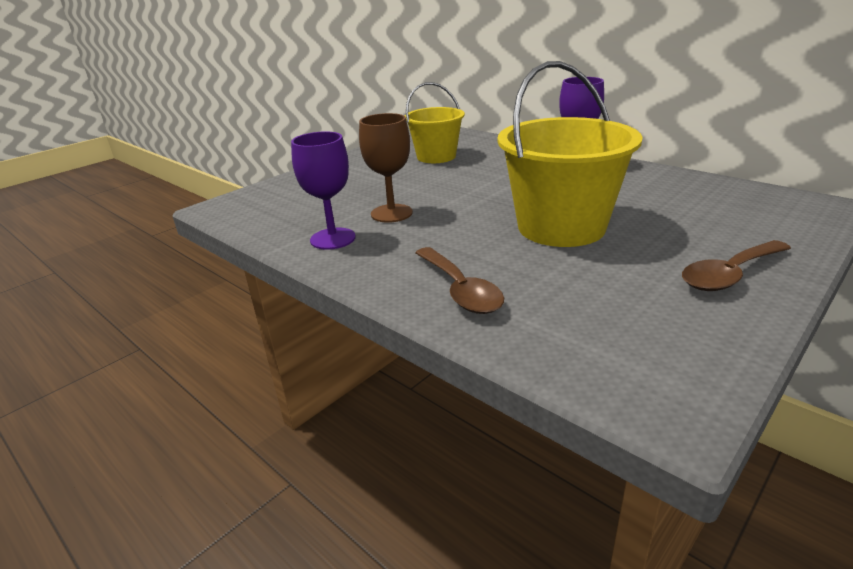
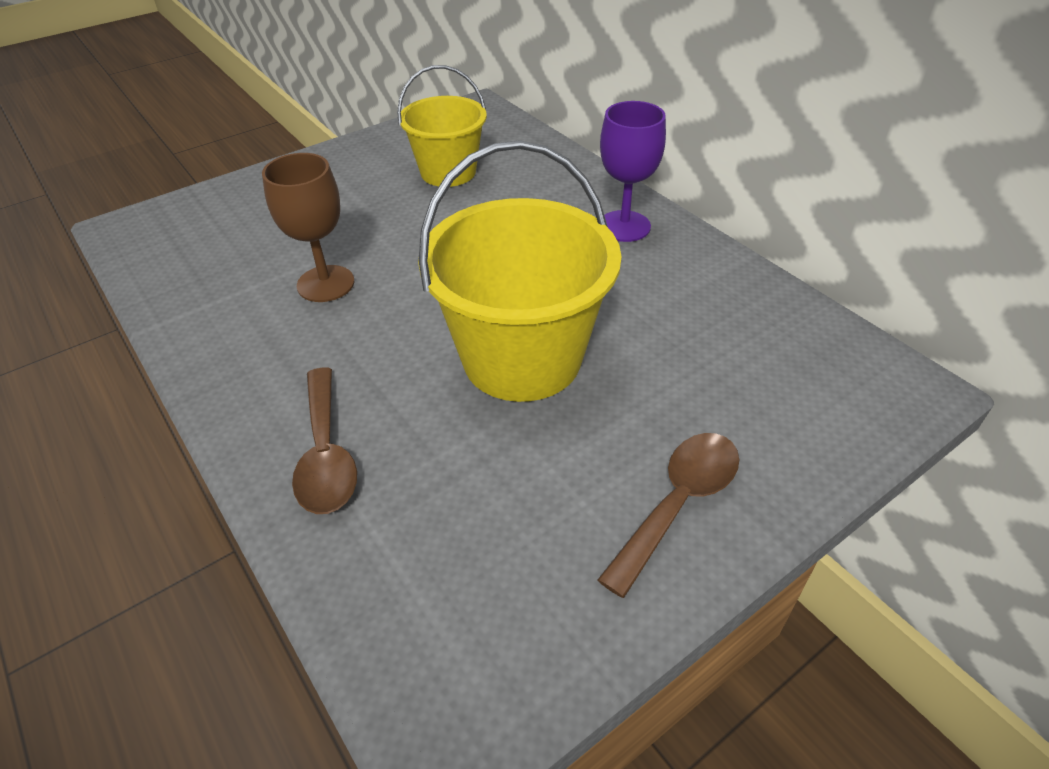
camera: 10 degrees right, 15 degrees up
purple goblet [291,131,356,250] -> none
brown spoon [682,240,791,291] -> brown spoon turned 150 degrees clockwise [598,433,739,598]

